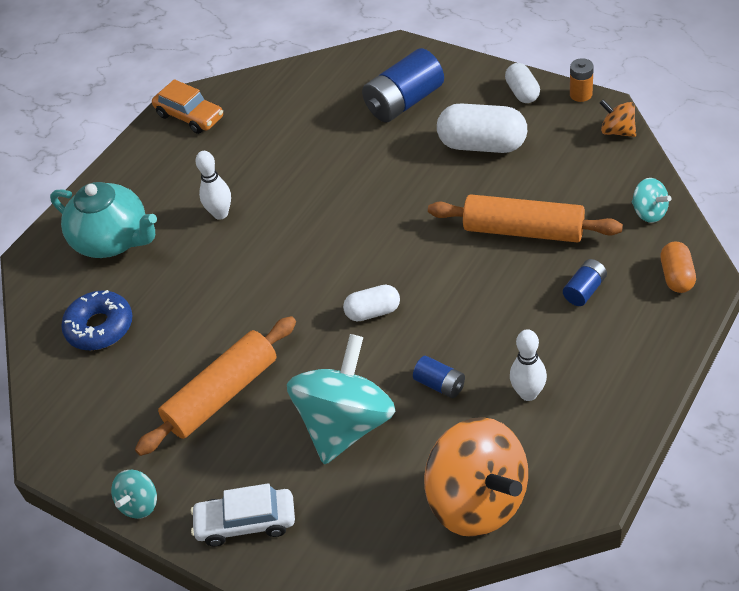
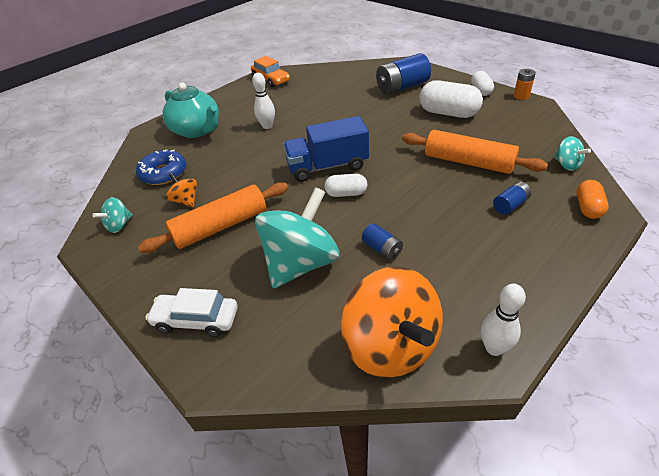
camera: 10 degrees right, 5 degrees down
turquoise spinning top [111,470,157,519] -> turquoise spinning top moved to [93,197,133,233]
white bowling pin [510,329,547,401] -> white bowling pin moved to [481,284,526,356]
orange spinning top [600,100,636,137] -> orange spinning top moved to [166,173,197,207]
none -> blue truck [283,116,369,182]

